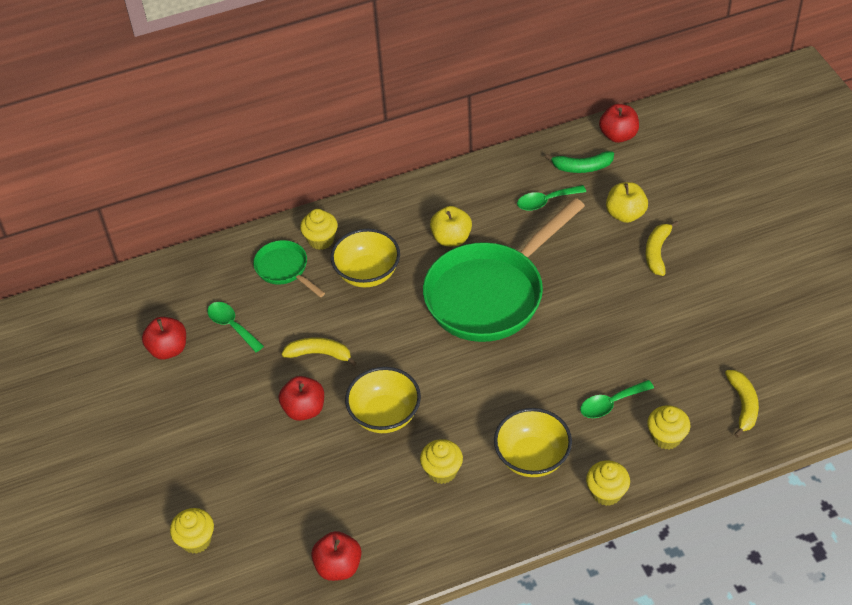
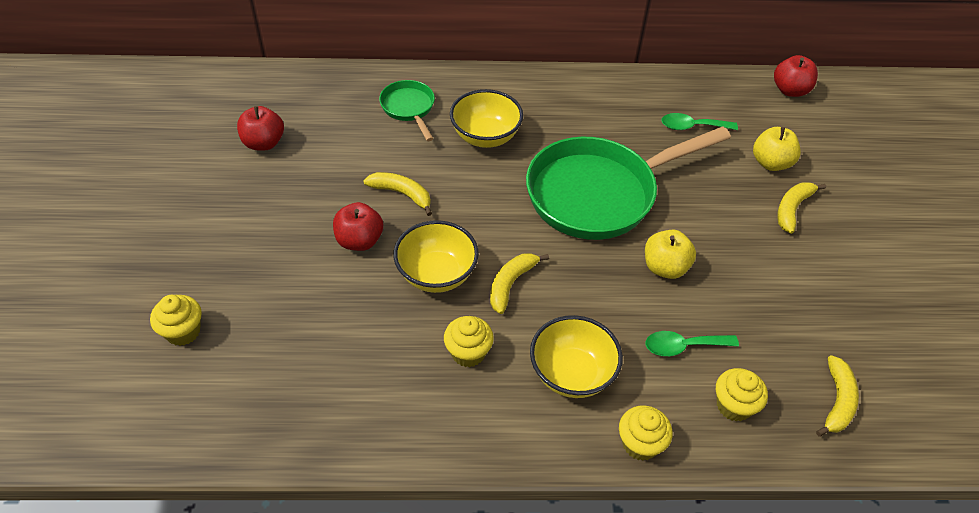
camera: 15 degrees right, 0 degrees up
green spoon [207,302,264,352] -> none
yellow cupcake [300,209,338,250] -> none
red apple [311,531,362,581] -> none
yellow apple [430,206,472,246] -> yellow apple moved to [645,230,696,279]
green banana [545,151,614,173] -> none
none -> yellow banana [490,253,549,314]

